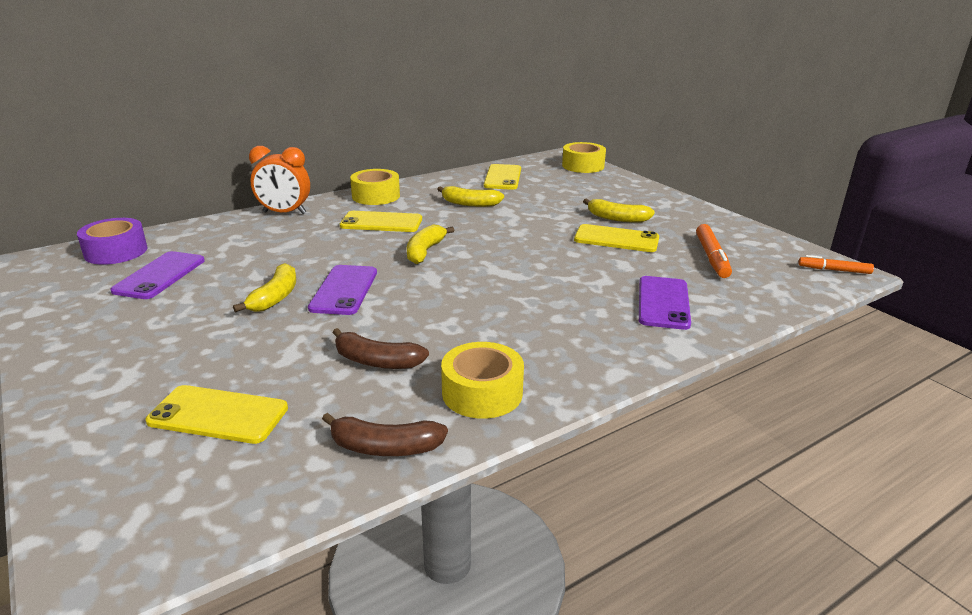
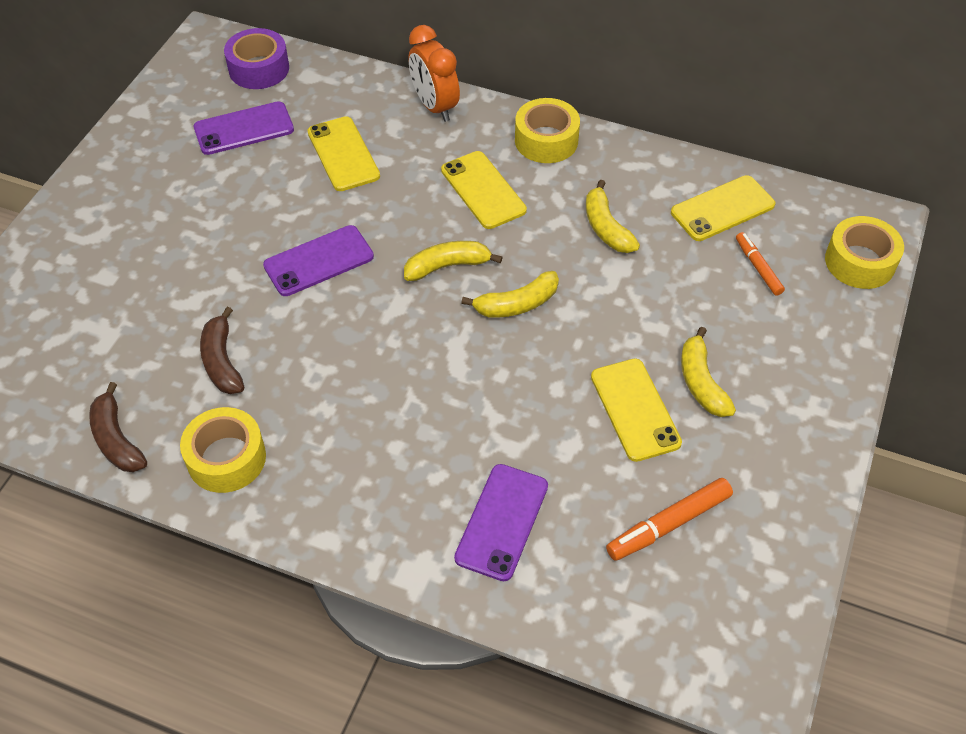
camera: 55 degrees right, 25 degrees up
yellow phone [146,385,288,444] -> yellow phone moved to [307,116,380,191]
yellow banana [233,263,296,312] -> yellow banana moved to [461,271,559,318]
purple phone [639,276,691,330] -> purple phone turned 45 degrees counterclockwise [454,464,548,581]
orange marker [798,255,874,274] -> orange marker moved to [736,232,785,296]

